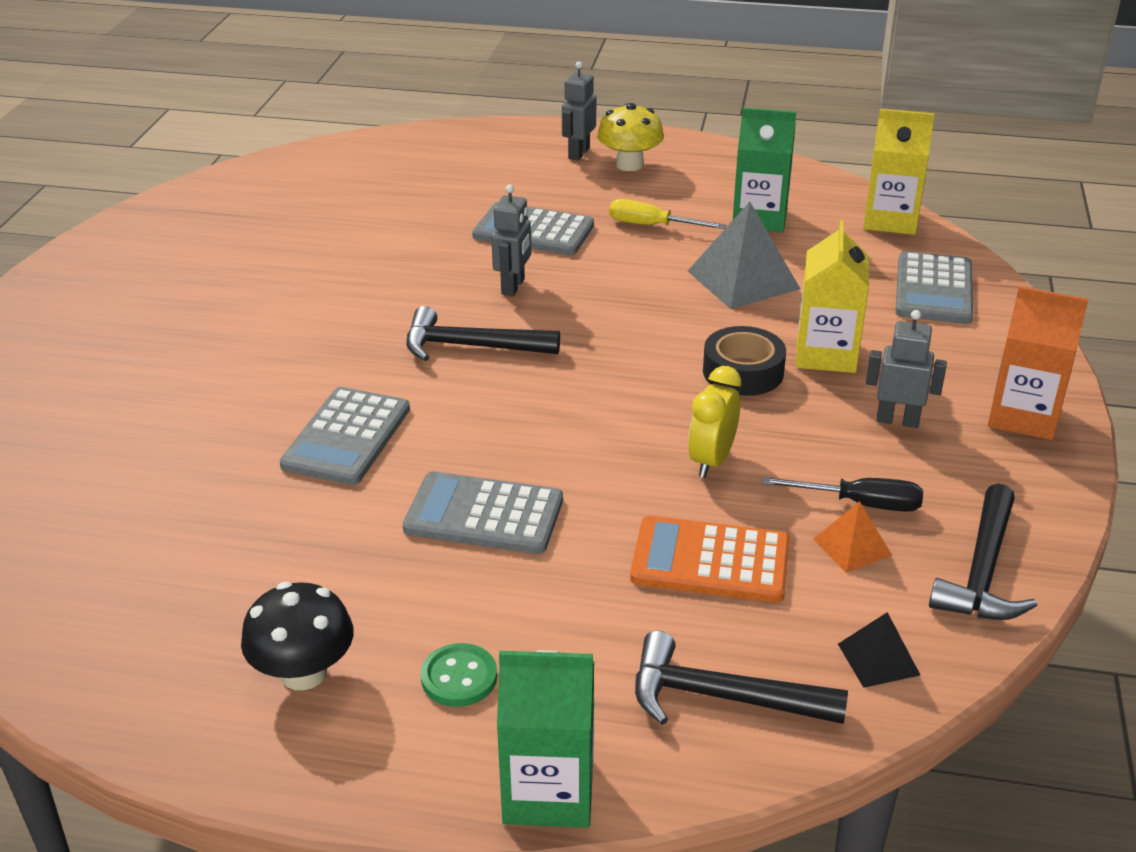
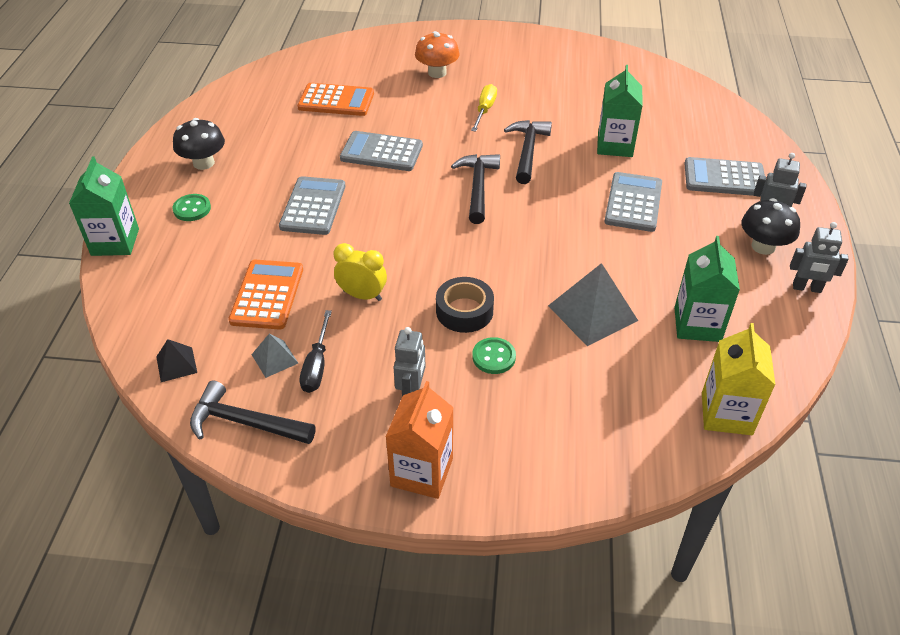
camera: 85 degrees right, 10 degrees up
grey robot [491,185,531,296] -> grey robot moved to [790,222,849,293]
yellow mushroom [597,103,664,171] -> black mushroom [742,198,800,255]
yellow screwdriver [609,199,726,229] -> yellow screwdriver moved to [471,84,497,132]
black hammer [635,631,848,725] -> black hammer moved to [504,120,552,184]
yellow carton [796,220,869,373] -> green button [472,337,516,374]
orange pyramid [813,501,892,573] -> grey pyramid [252,334,298,378]
grey calculator [895,251,973,324] -> grey calculator moved to [684,157,765,196]
none -> orange calculator [297,83,374,116]
none -> orange mushroom [415,31,460,78]
none -> green carton [597,65,643,157]

